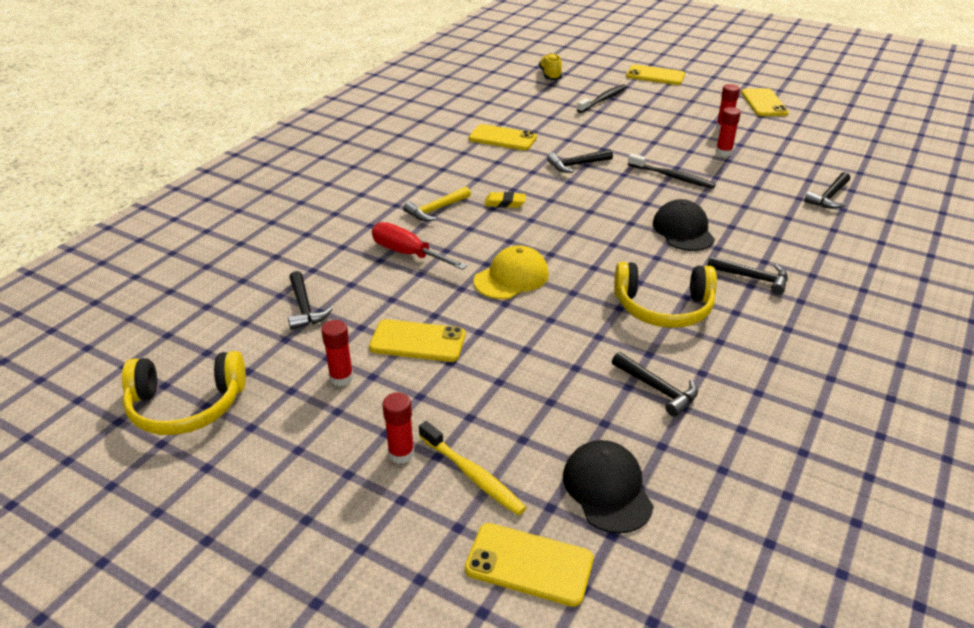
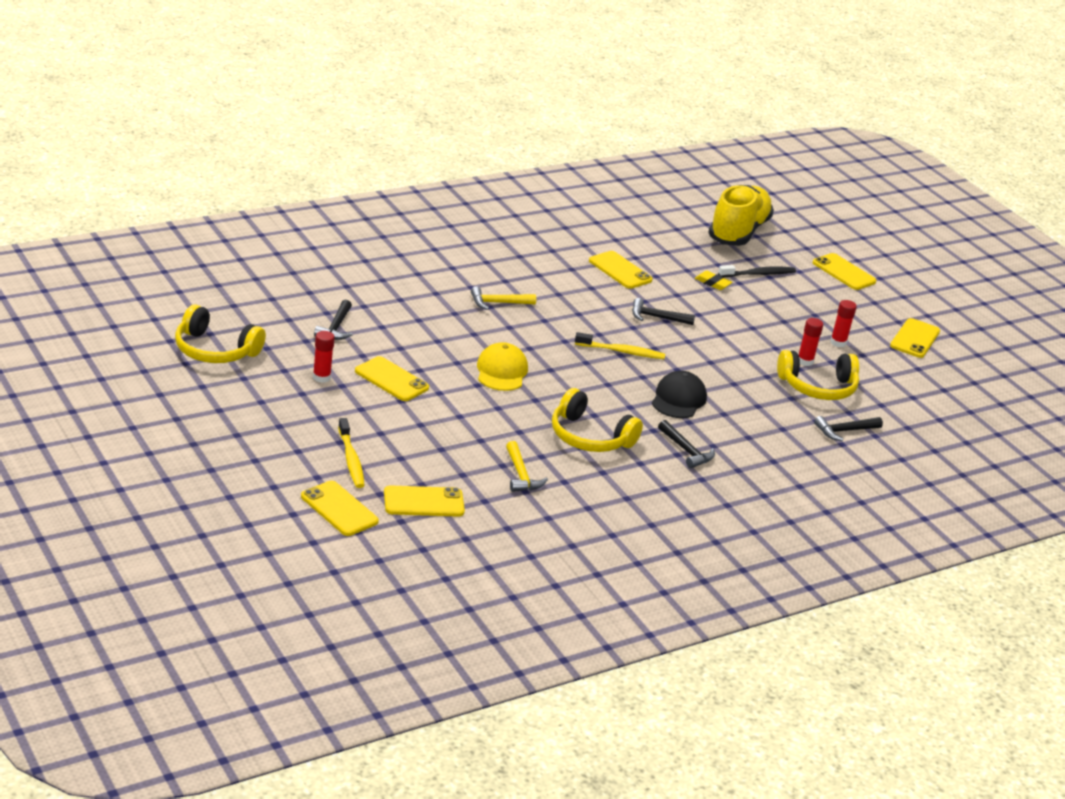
camera: 25 degrees right, 5 degrees down
red screwdriver [372,222,467,270] -> none
red glue stick [382,393,414,464] -> none
yellow cap [474,245,549,299] -> yellow cap turned 75 degrees counterclockwise [477,342,528,391]
yellow eraser [484,192,526,208] -> yellow eraser moved to [695,271,732,290]
yellow shoe [539,53,562,80] -> yellow shoe [708,185,774,246], size x2.09
black cap [563,440,654,534] -> yellow phone [384,485,465,517]
black hammer [612,352,698,417] -> yellow hammer [506,441,548,492]
black toothbrush [628,153,716,189] -> none
none -> yellow toothbrush [575,332,665,359]
none -> yellow headphones [777,350,859,400]

